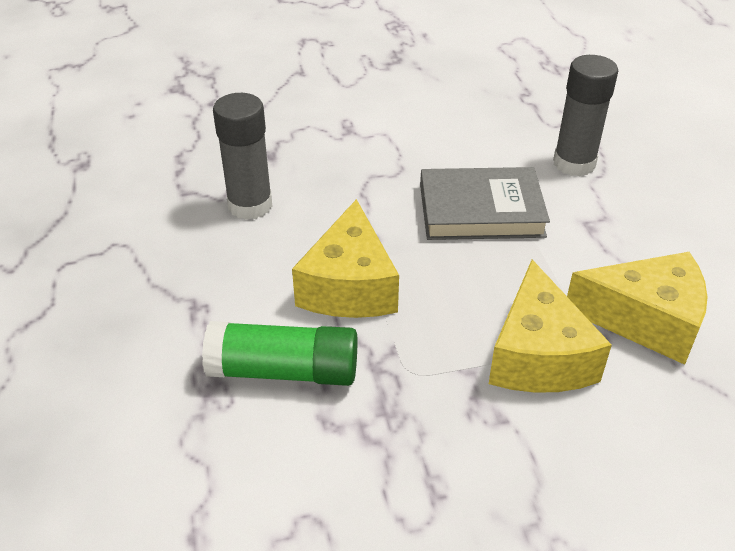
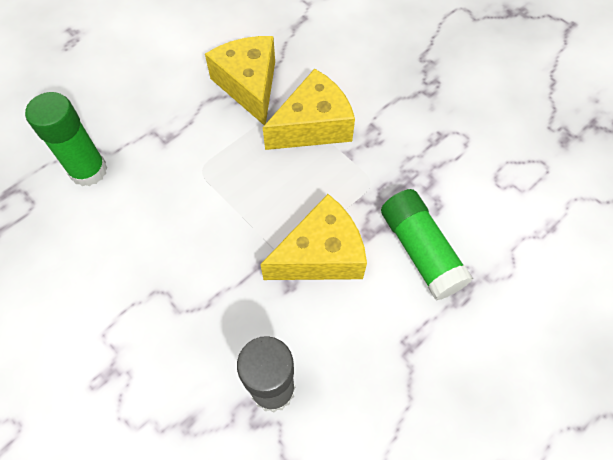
camera: 120 degrees left, 20 degrees up
grey book [420,167,550,240] -> none
grey glue stick [553,55,618,176] -> green glue stick [25,92,108,186]

